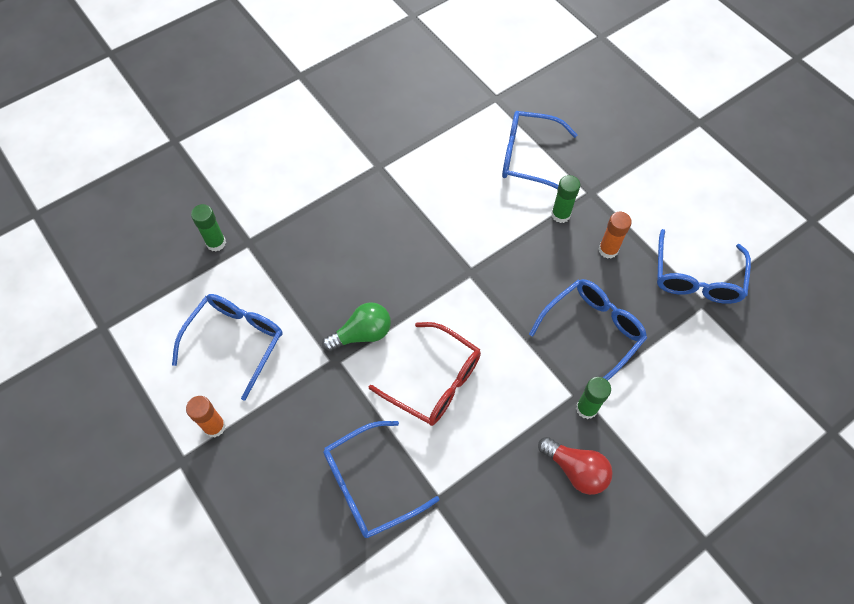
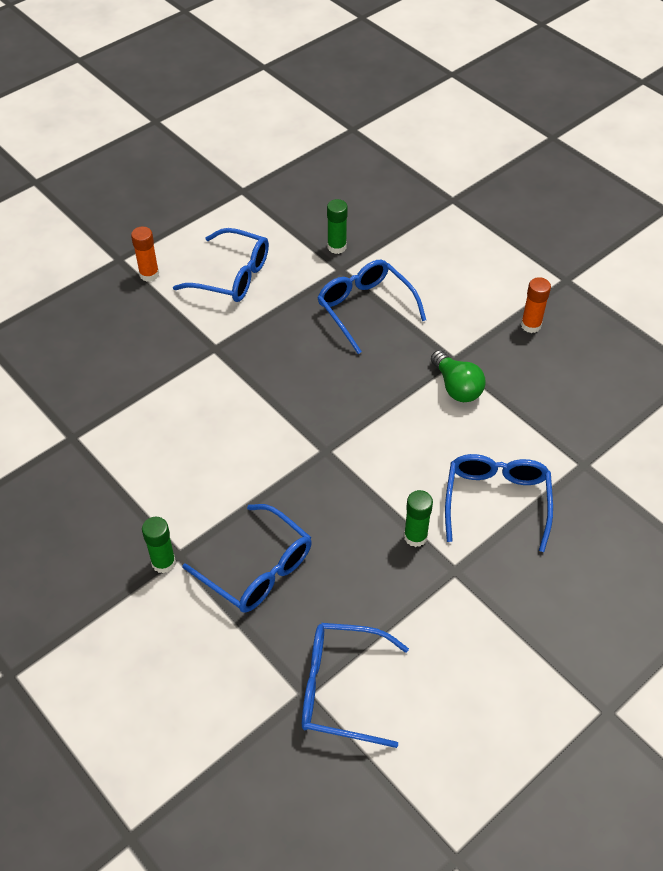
camera: 85 degrees right, 10 degrees down
green light bulb [322,302,391,352] -> green light bulb moved to [431,350,485,402]
blue glasses [323,421,440,538] -> blue glasses moved to [317,260,426,354]
red glasses [369,322,481,426] -> none
red light bulb [538,437,613,495] -> none
orange glue stick [598,212,632,259] -> orange glue stick moved to [521,277,551,333]

